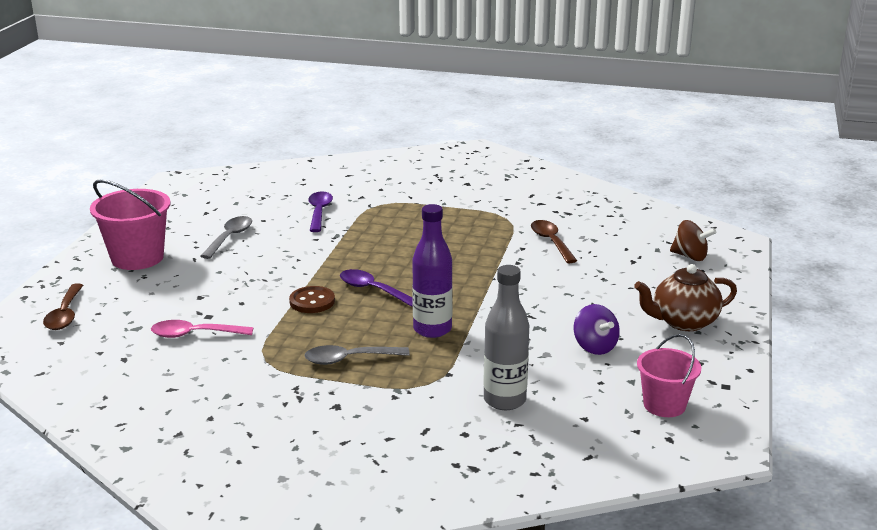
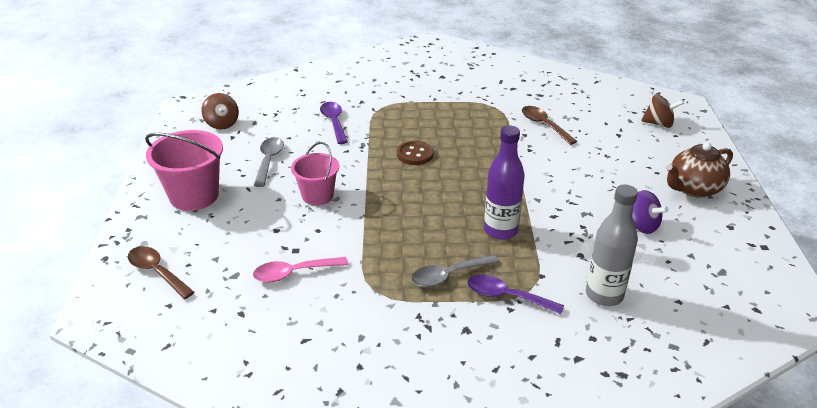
camera: 15 degrees left, 10 degrees up
brown spoon [43,284,84,330] -> brown spoon turned 150 degrees clockwise [128,246,194,299]
brown button [289,286,335,313] -> brown button moved to [397,141,434,165]
purple spoon [340,269,413,307] -> purple spoon moved to [468,274,564,314]
pink bucket [637,334,701,417] -> pink bucket moved to [291,142,339,205]
none -> brown spinning top [201,93,239,130]

